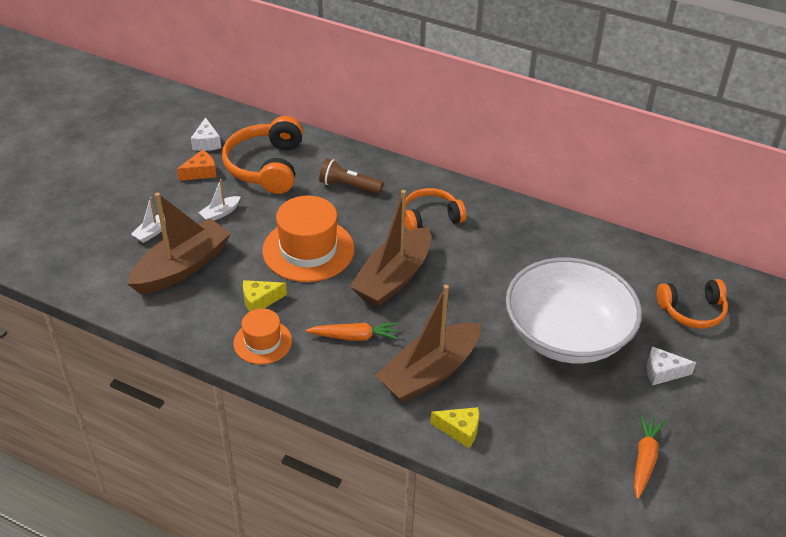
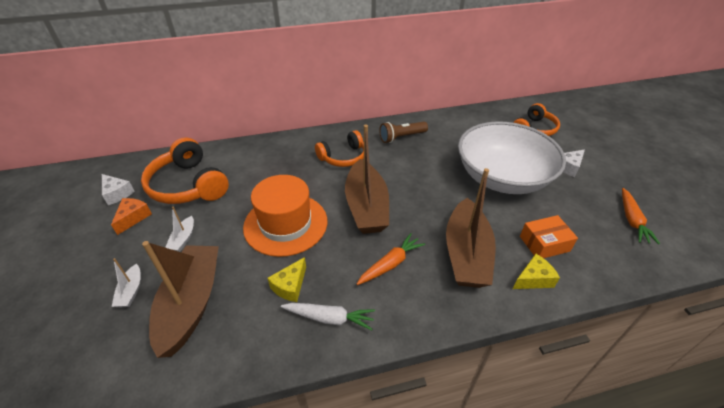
camera: 40 degrees left, 0 degrees up
orange hat [233,308,292,364] -> white carrot [281,303,375,330]
brown flashlight [319,158,384,194] -> brown flashlight moved to [379,122,428,143]
orange headphones [405,188,466,231] -> orange headphones turned 150 degrees counterclockwise [315,130,364,167]
orange carrot [634,414,665,499] -> orange carrot turned 150 degrees counterclockwise [622,188,660,244]
none -> orange box [520,215,578,258]

